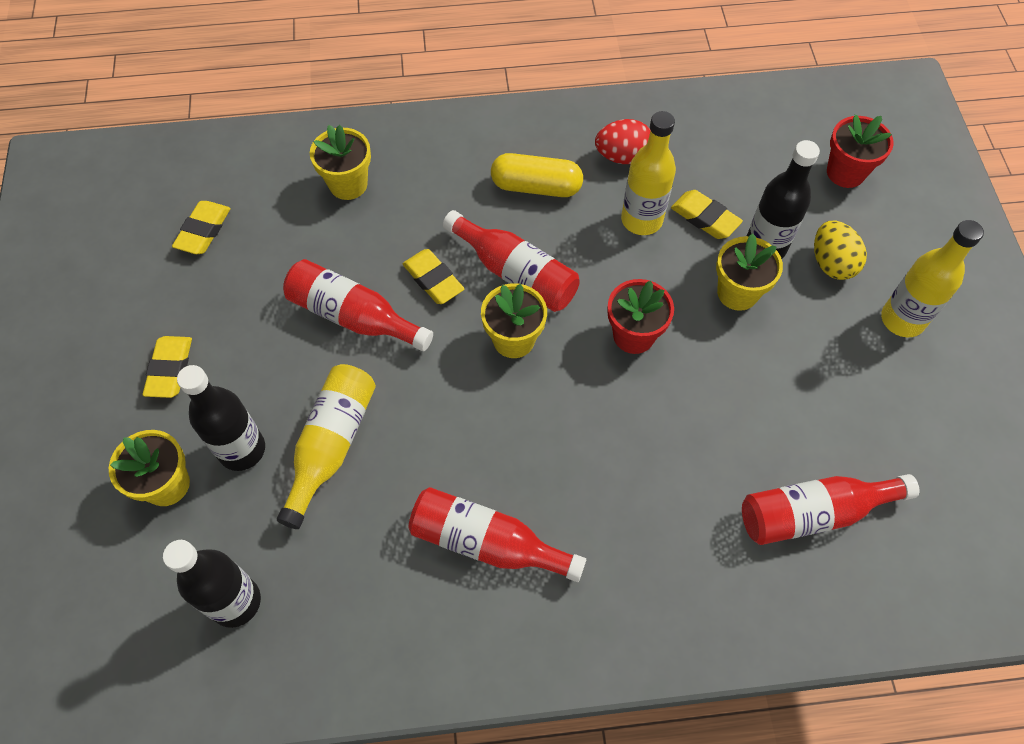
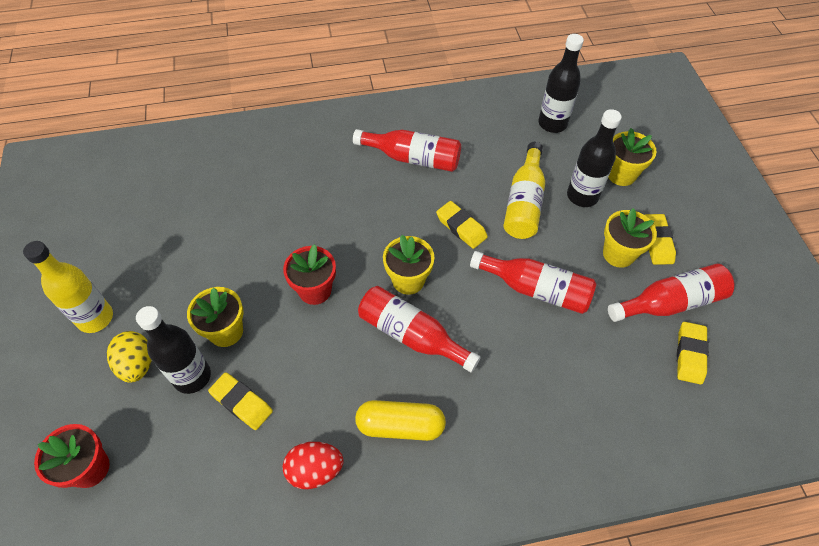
camera: 175 degrees right, 5 degrees down
yellow flower pot [310,125,371,200] -> yellow flower pot moved to [603,208,657,268]
yellow eraser [403,249,464,304] -> yellow eraser moved to [436,201,488,249]
yellow bottle [621,111,676,235] -> none
red bottle [742,474,919,545] -> red bottle moved to [608,264,735,322]

